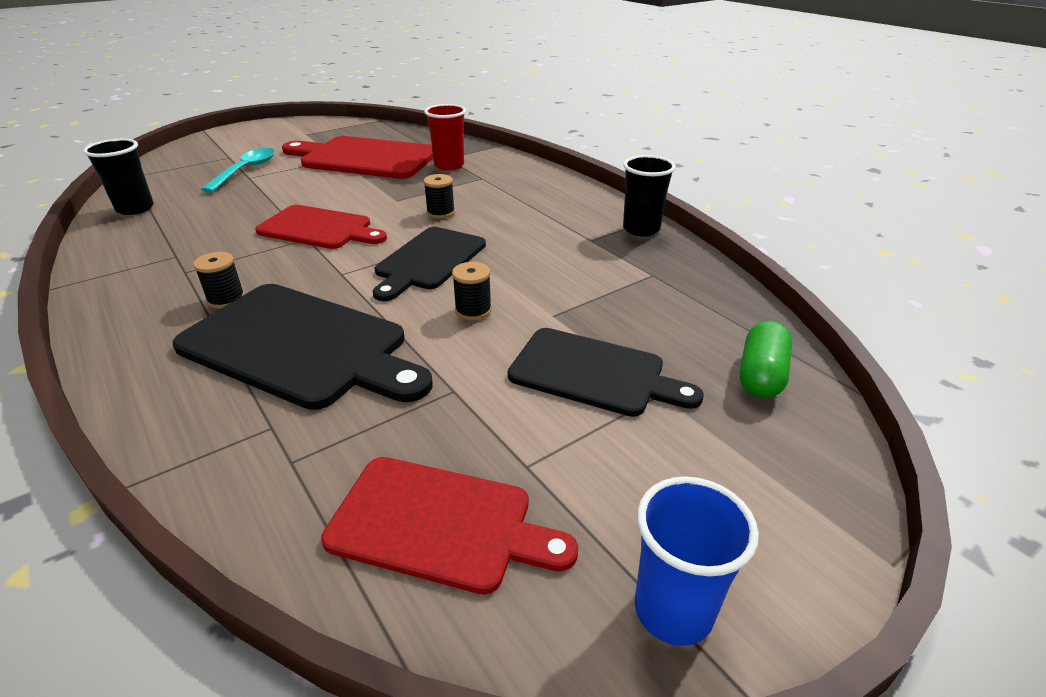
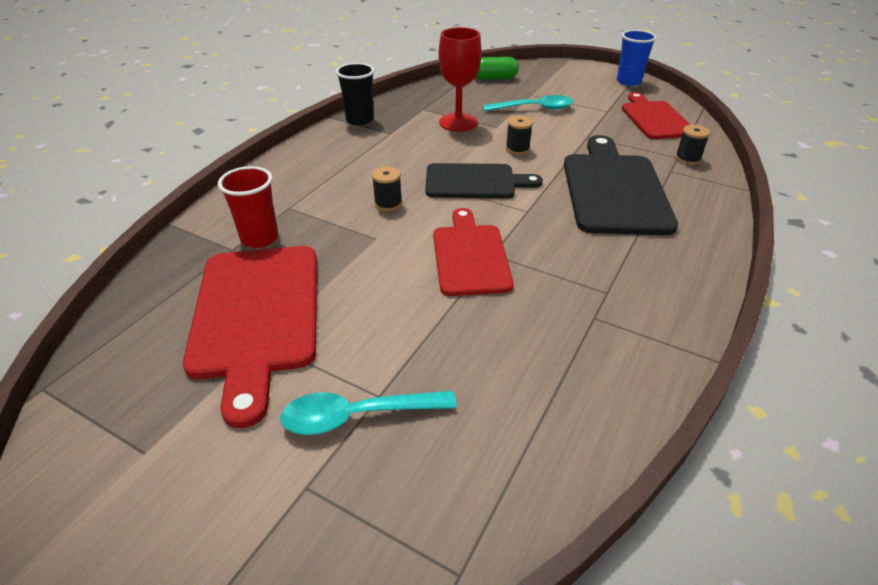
camera: 115 degrees left, 5 degrees up
black cup [83,139,154,215] -> none
black spool [193,252,245,309] -> black spool moved to [675,125,710,165]
black cutting board [508,328,704,417] -> turquoise spoon [483,95,573,111]
none -> red goblet [438,27,482,132]

